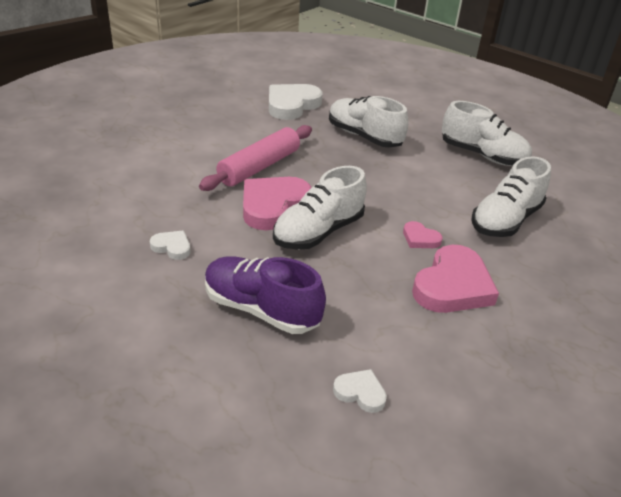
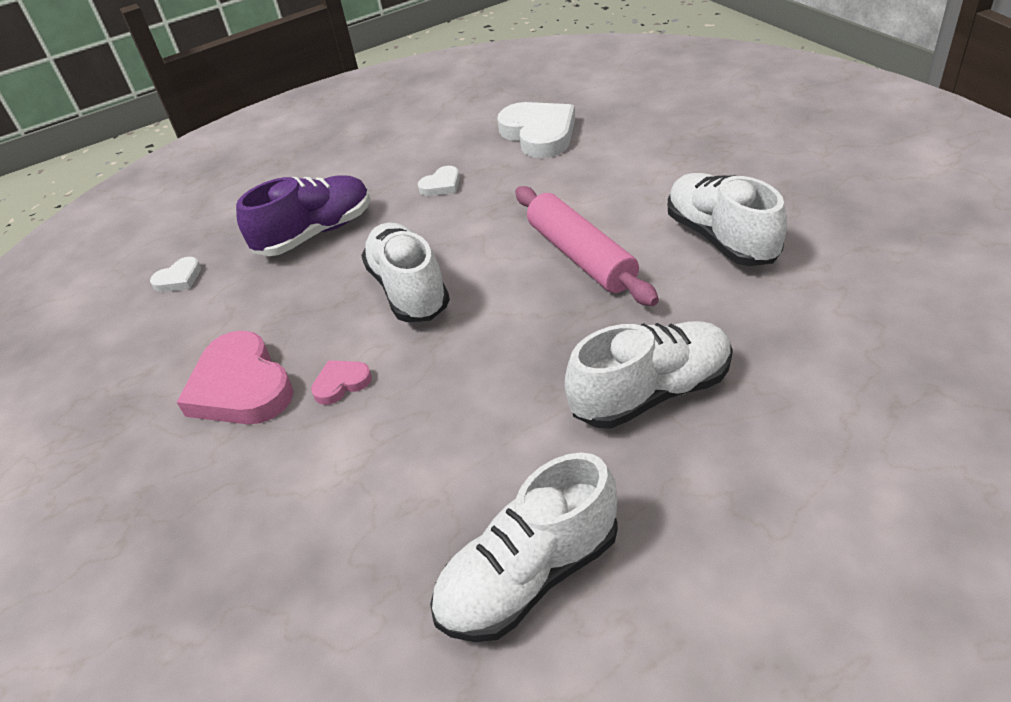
camera: 120 degrees right, 5 degrees up
pink heart [243,177,312,230] -> none
white heart [269,84,323,120] -> white heart moved to [497,102,575,158]
white shoe [471,156,551,237] -> white shoe moved to [668,173,787,266]

